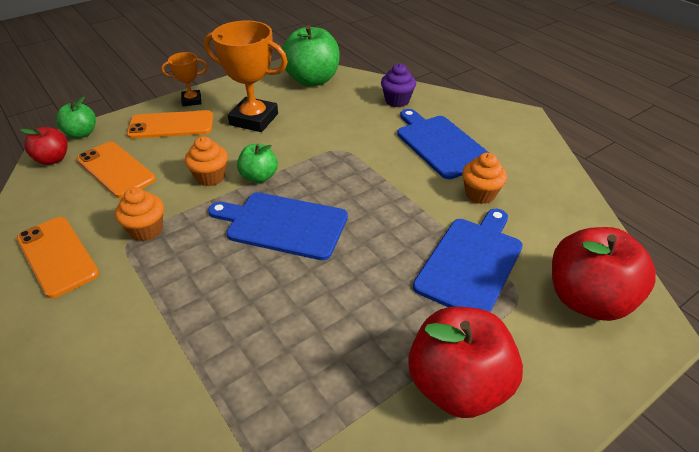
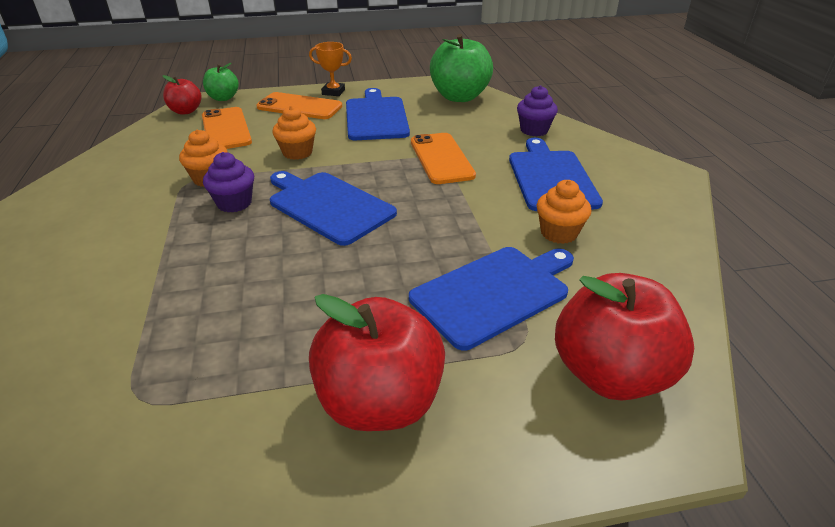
camera: 25 degrees right, 5 degrees down
orange phone [17,217,99,298] -> orange phone moved to [411,133,476,184]
orange trophy [204,21,288,132] -> blue cutting board [346,88,410,140]
green apple [237,144,278,183] -> none
none -> purple cupcake [203,152,254,212]

